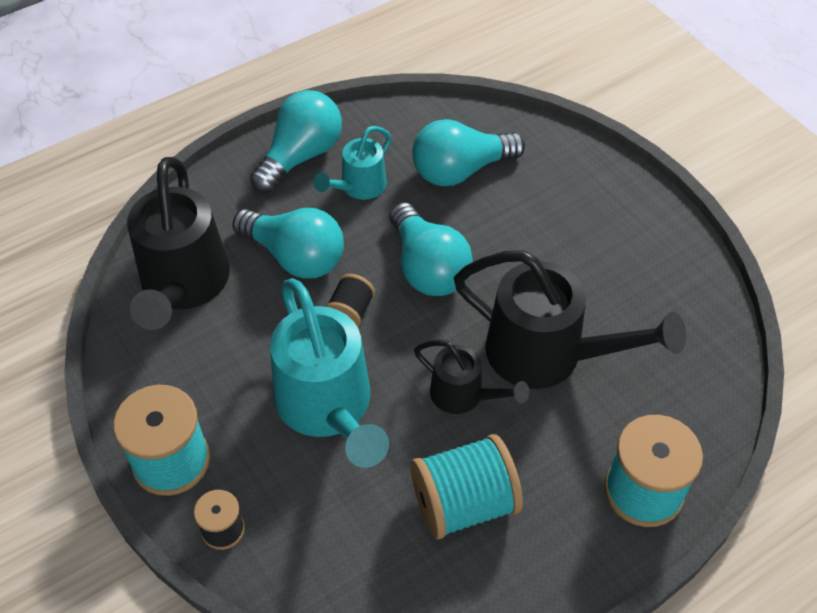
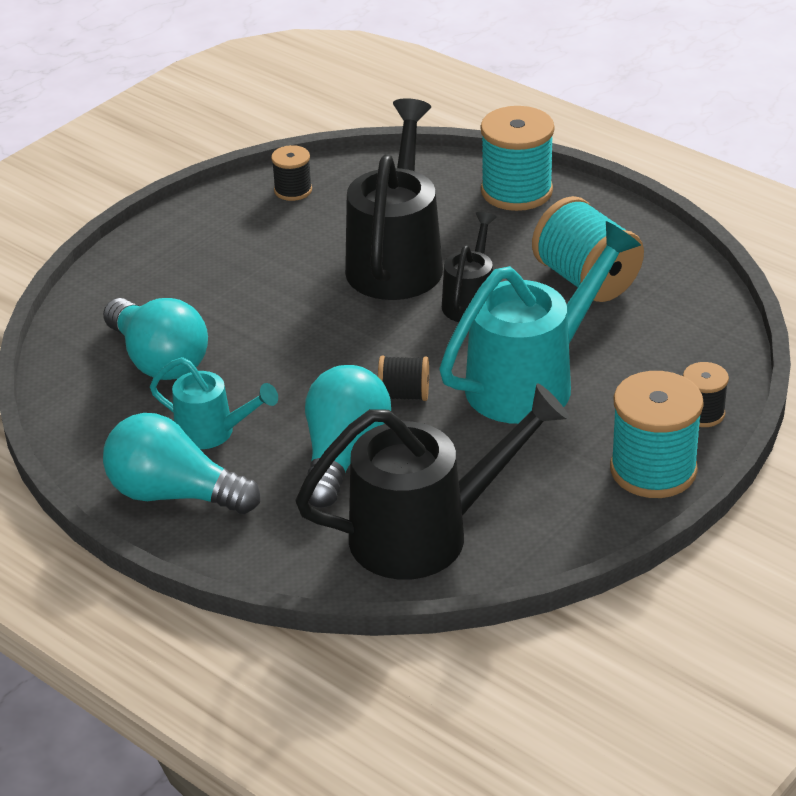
camera: 105 degrees left, 15 degrees down
turquoise light bulb [389,202,473,296] -> none
none -> black spool [271,145,312,201]

